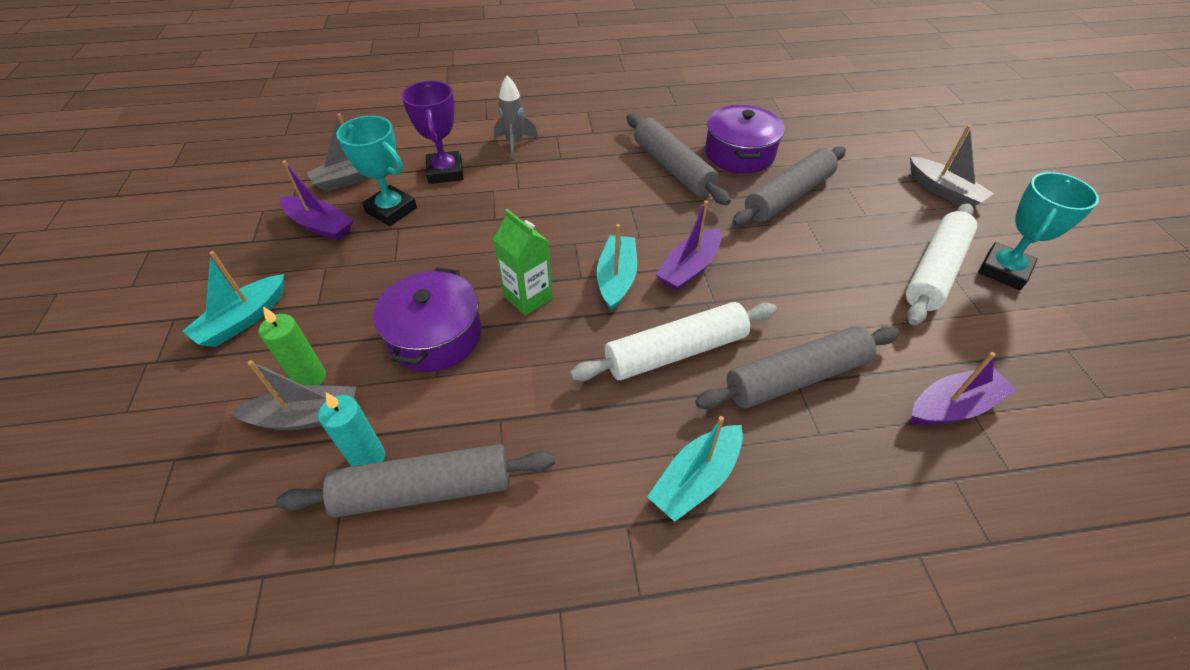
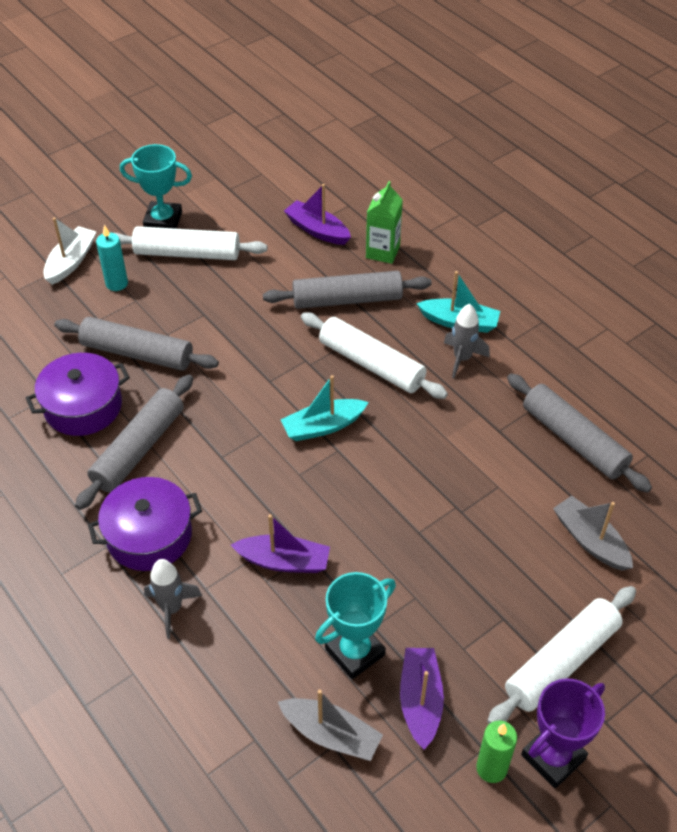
camera: 120 degrees left, 0 degrees up
turquoise boat [182,251,284,347] -> white rolling pin [487,586,636,724]
green candle [259,306,326,386] -> green candle moved to [476,720,517,783]
turquoise candle [318,392,385,467] -> turquoise candle moved to [96,225,128,291]
turquoise trophy [336,116,417,226] -> turquoise trophy turned 45 degrees clockwise [315,572,396,679]
purple pot [373,267,482,372] -> purple pot moved to [88,477,202,571]
purple trophy [401,81,463,184] -> purple trophy moved to [521,678,605,788]
green carton [493,209,553,316] -> green carton moved to [366,181,403,264]
purple boat [655,200,722,291] -> purple boat moved to [231,514,330,573]
grey rolling pin [695,326,899,409] -> grey rolling pin turned 45 degrees counterclockwise [263,271,432,309]
grey boat [910,125,994,207] -> white boat [43,217,96,285]
none -> grey rocket [444,304,490,378]

